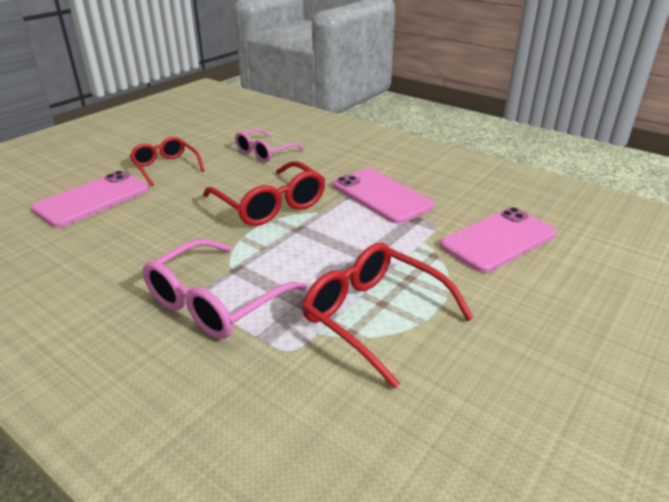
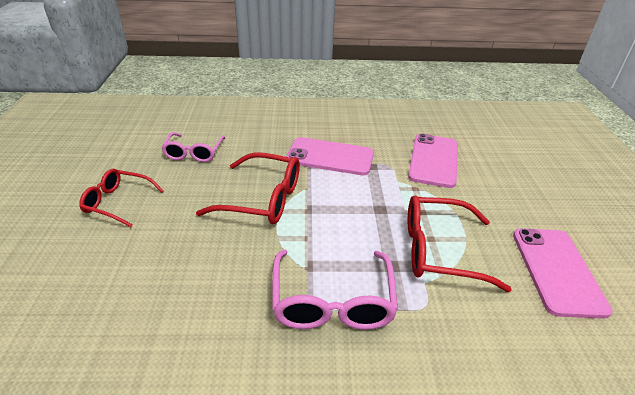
camera: 40 degrees left, 5 degrees up
pink phone [31,171,149,228] -> pink phone moved to [513,229,613,319]

